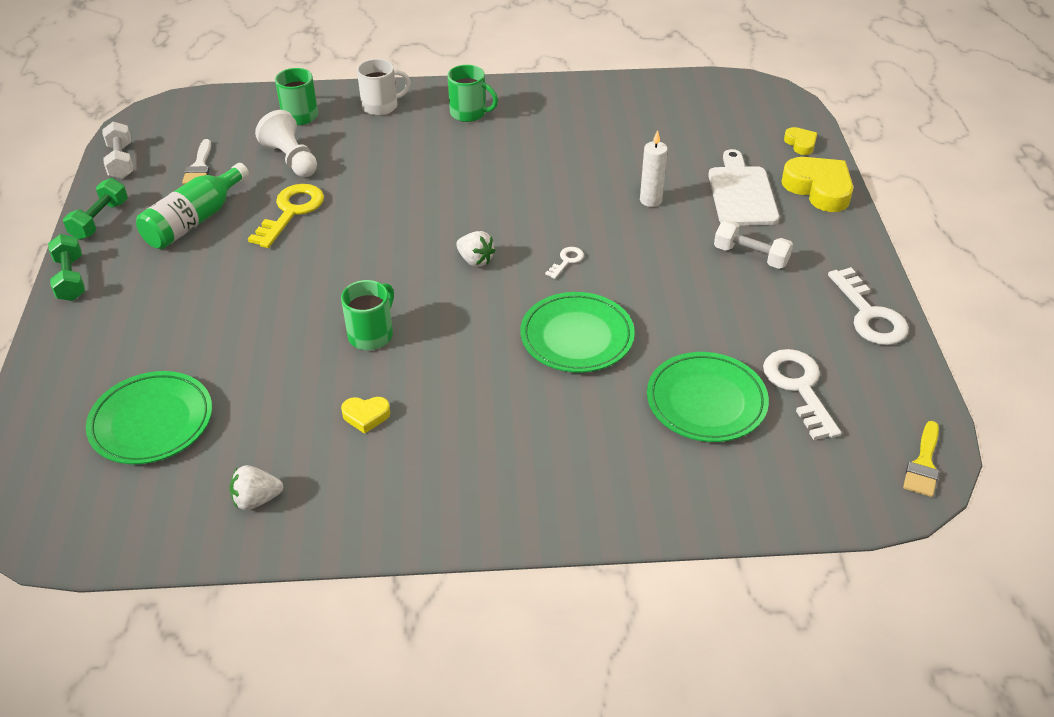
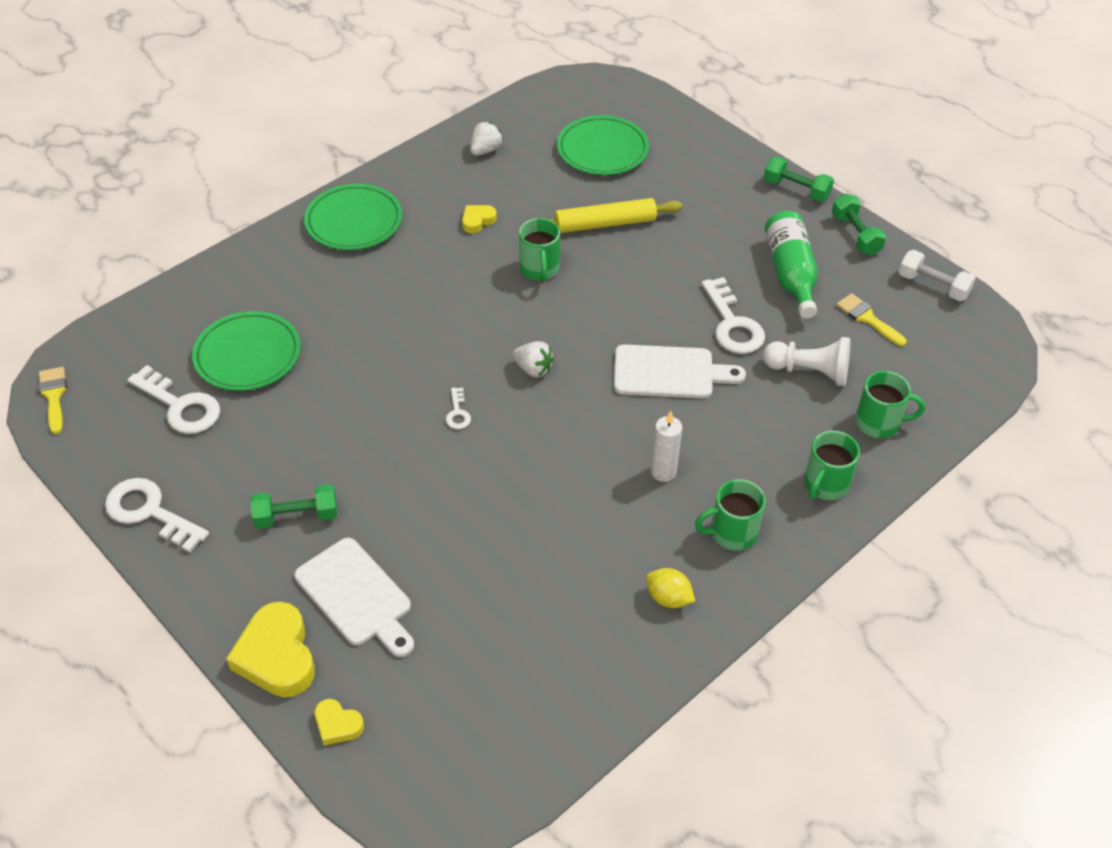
camera: 140 degrees right, 5 degrees up
white brush [182,139,211,185] -> yellow brush [836,293,906,346]
yellow key [248,184,324,248] -> white key [701,277,765,354]
white mug [357,59,411,116] -> green mug [804,431,860,500]
white strawberry [456,231,496,267] -> white strawberry turned 150 degrees counterclockwise [512,341,554,378]
green plate [520,292,635,373] -> green plate moved to [304,184,402,250]
white candle [640,130,668,207] -> white candle moved to [651,411,682,482]
white dumbbell [714,220,793,269] -> green dumbbell [250,484,337,529]
yellow heart [781,157,853,212] -> yellow heart turned 60 degrees clockwise [226,602,315,697]
none -> yellow rolling pin [548,198,682,233]
none -> white cutting board [614,344,746,398]
none -> yellow lemon [646,568,695,608]

